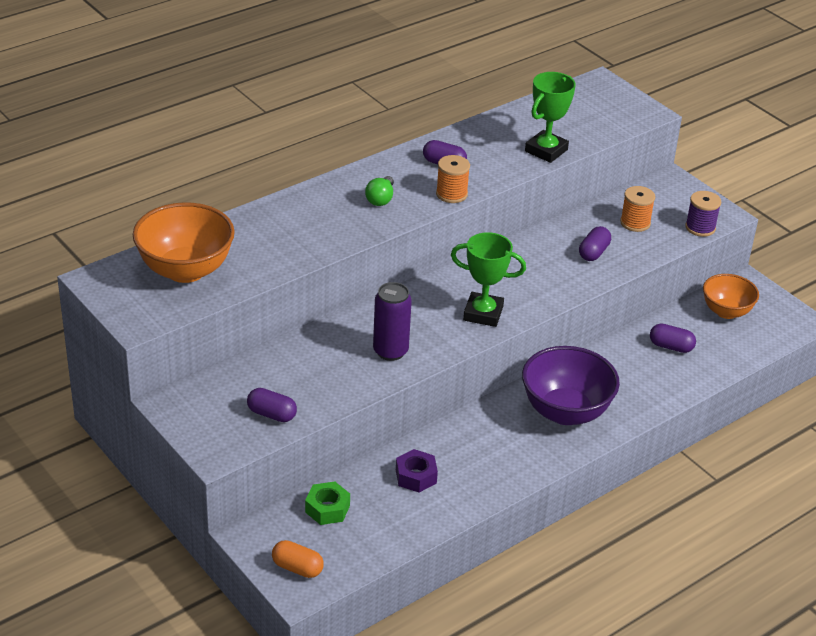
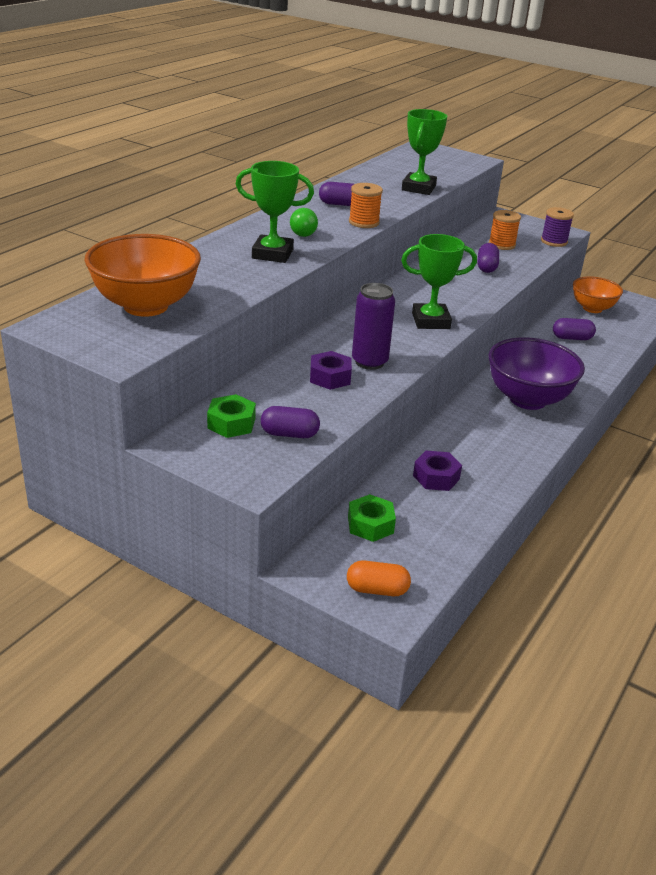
camera: 20 degrees left, 5 degrees down
none -> green nut [207,394,256,438]
none -> green trophy [236,161,314,263]
none -> purple nut [310,351,352,390]

